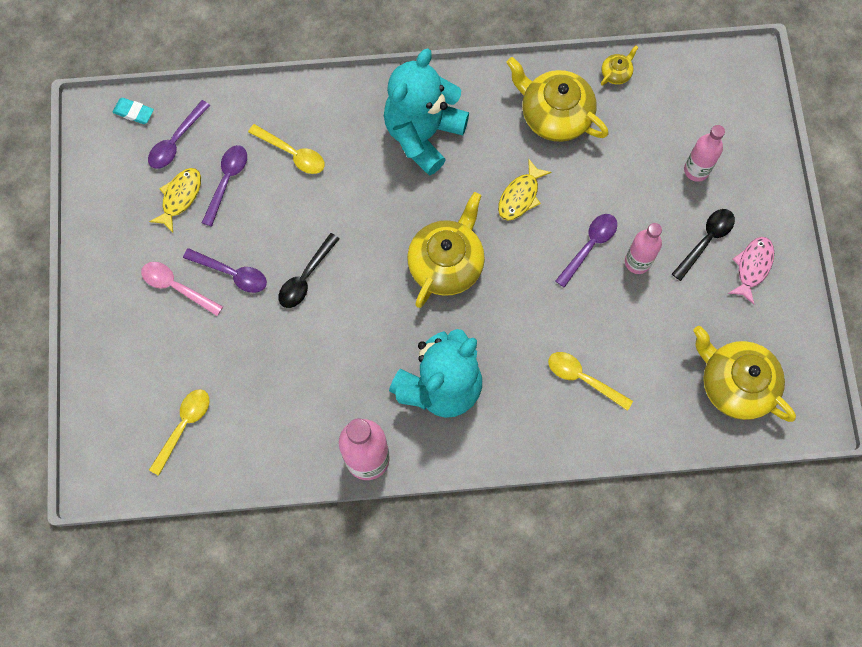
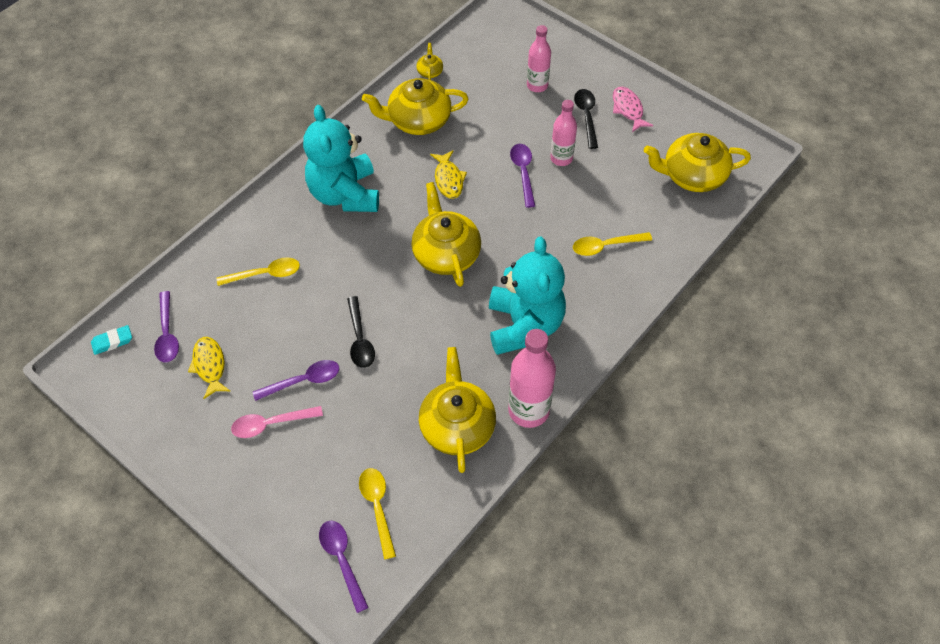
camera: 45 degrees left, 15 degrees down
purple spoon [202,145,247,227] -> purple spoon moved to [319,521,369,613]
none -> yellow teapot [419,347,496,473]

